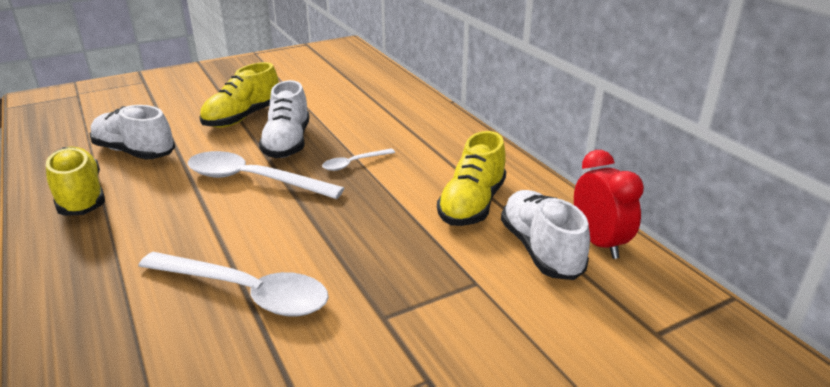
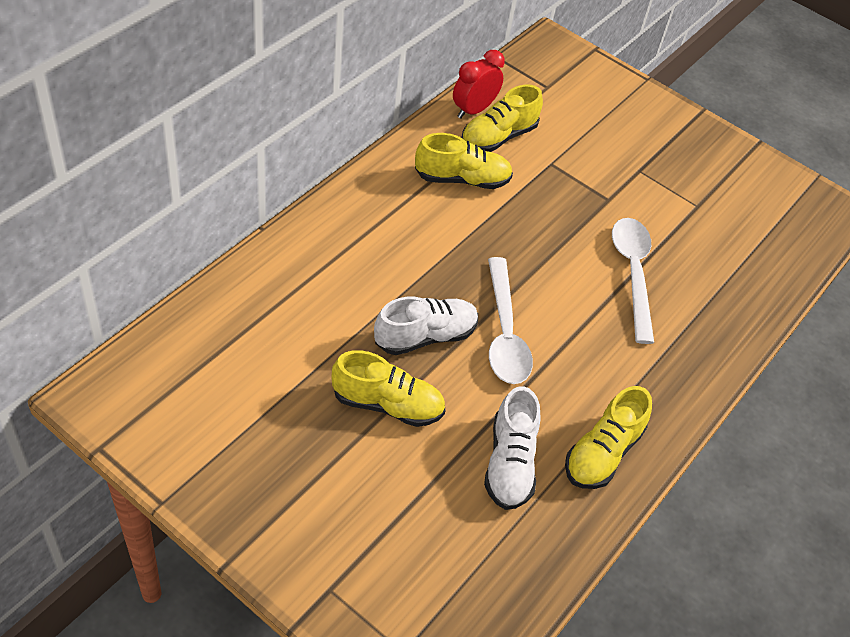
camera: 120 degrees left, 20 degrees up
white spoon [322,148,395,171] -> none
white shoe [501,190,590,280] -> yellow shoe [461,85,543,152]

